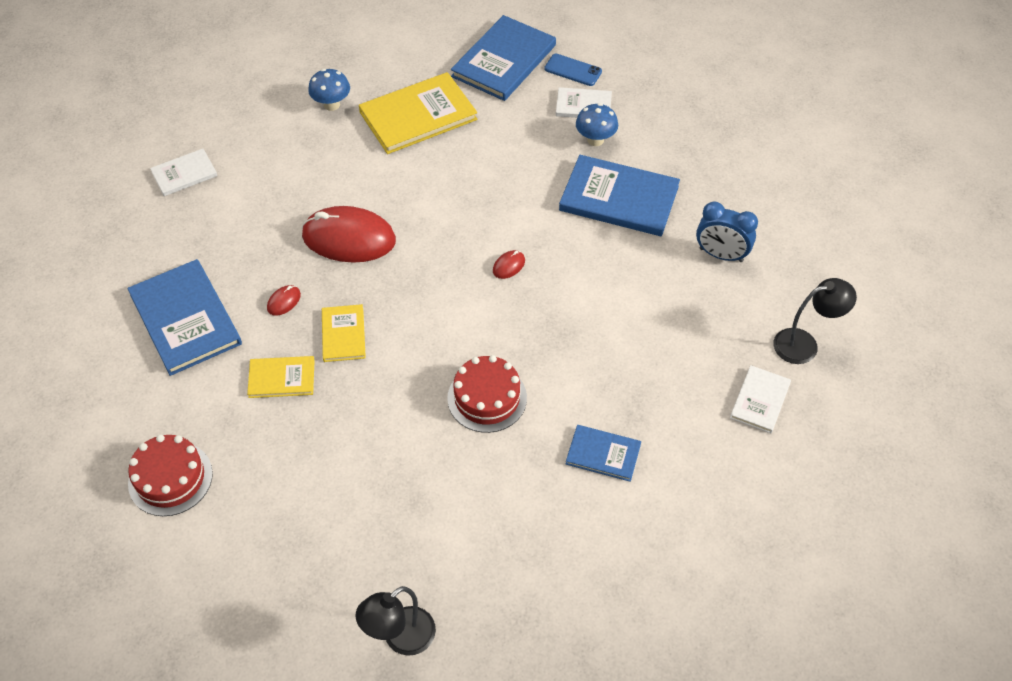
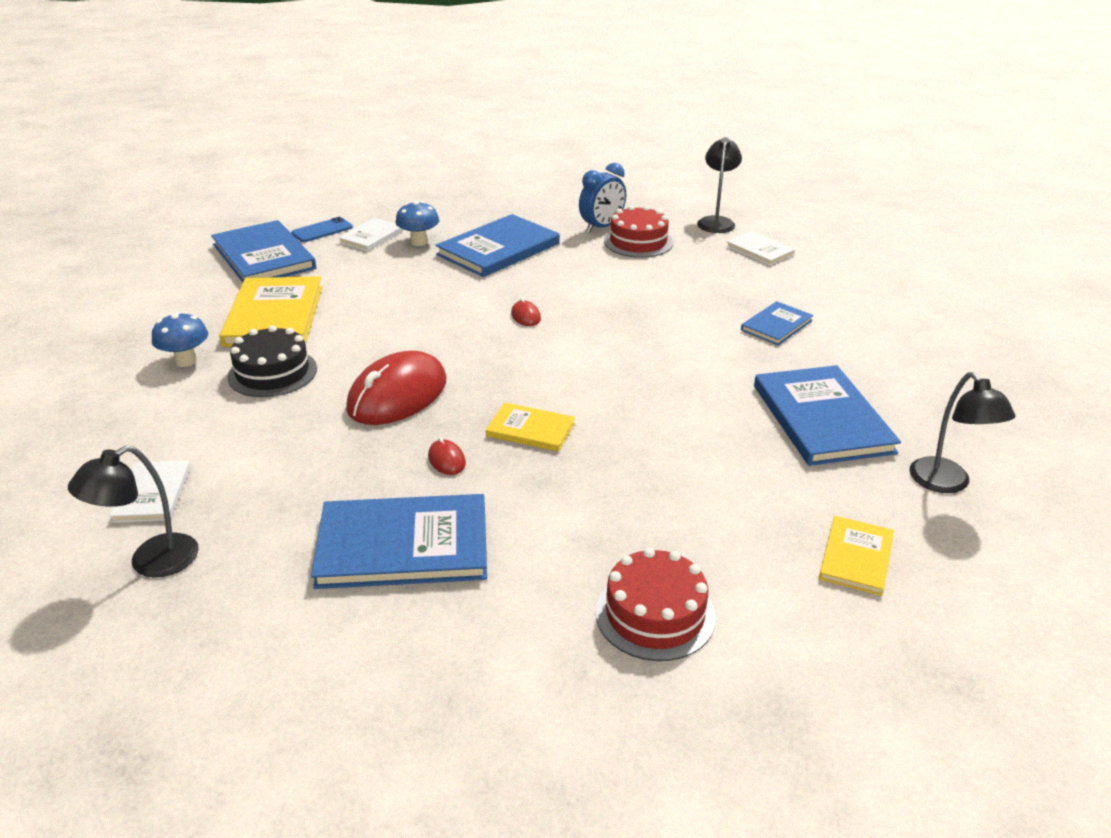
camera: 65 degrees left, 20 degrees down
yellow book [247,356,315,398] -> yellow book moved to [819,516,894,596]
red cake [447,355,527,433] -> red cake moved to [604,205,673,258]
none -> black lamp [68,445,199,578]
none -> black cake [227,325,317,397]
none -> blue book [754,365,901,466]

